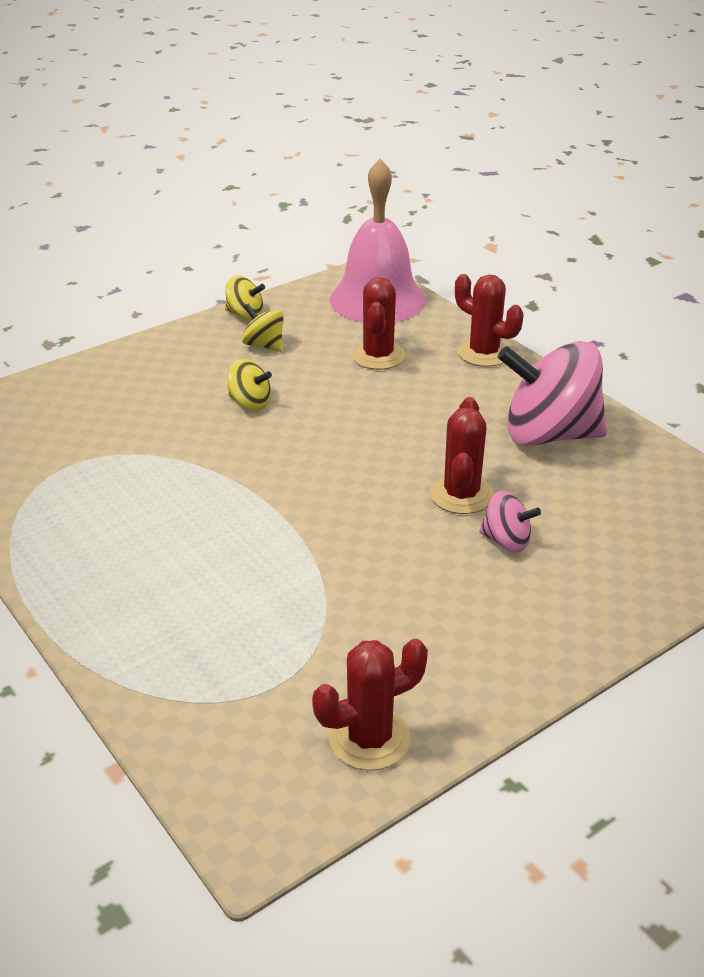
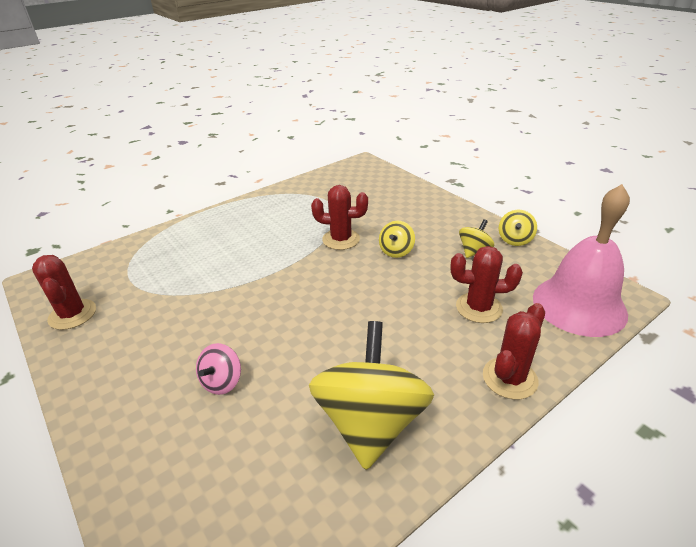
camera: 90 degrees right, 0 degrees up
red cactus [430,397,494,514] -> red cactus moved to [311,185,368,250]
pink spinning top [498,341,607,446] -> yellow spinning top [309,321,434,470]

